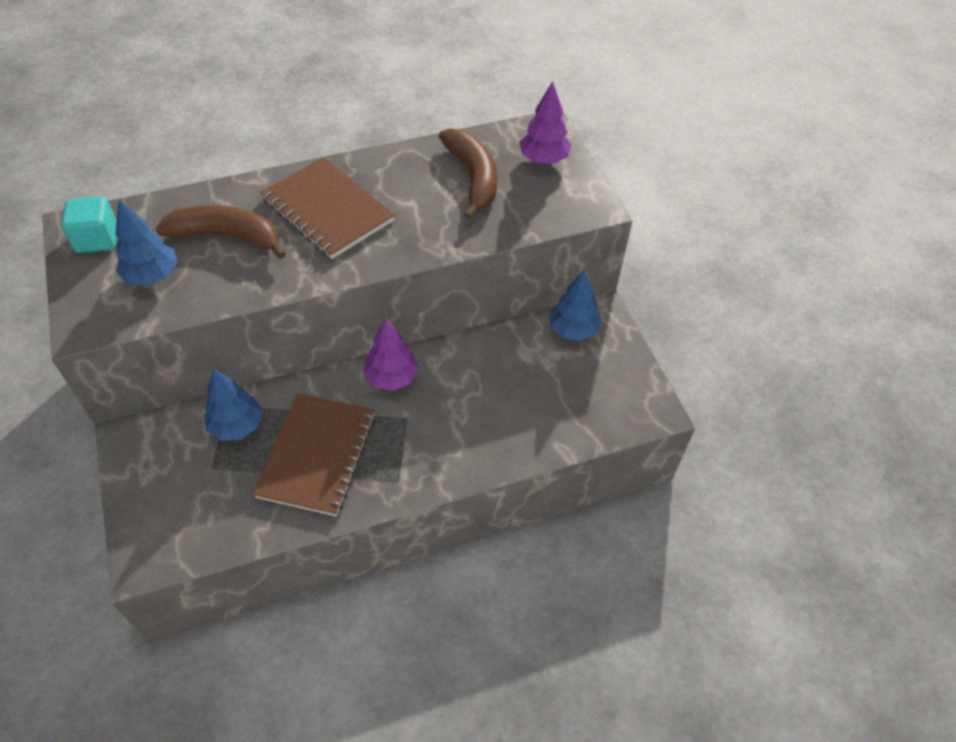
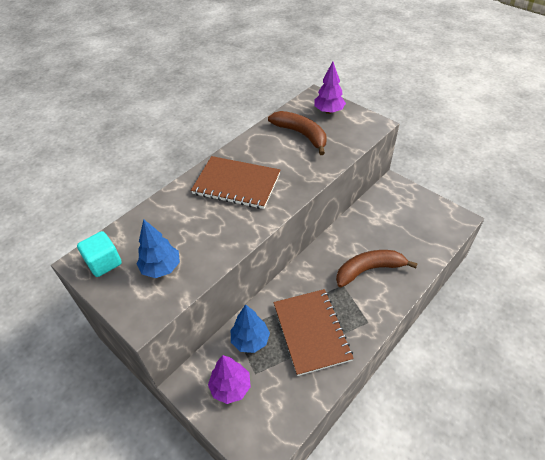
camera: 25 degrees left, 5 degrees down
brown banana [156,205,286,259] -> brown banana moved to [336,250,418,287]
purple tree [364,318,419,391] -> purple tree moved to [208,355,251,404]
blue tree [550,269,602,341] -> none

